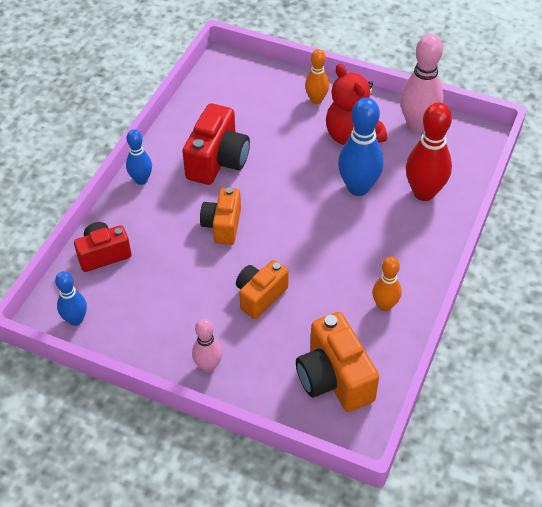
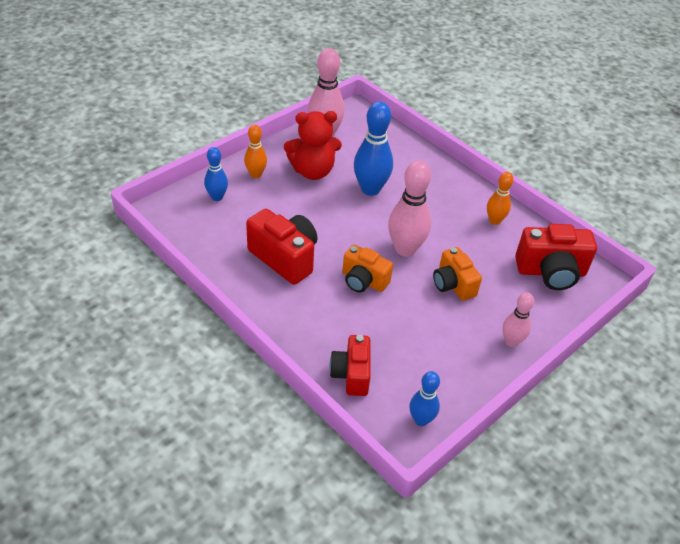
camera: 70 degrees left, 5 degrees down
blue bowling pin [126,129,152,185] -> blue bowling pin moved to [204,147,228,201]
orange camera [296,312,379,412] -> red camera [515,224,597,290]
red bowling pin [406,103,452,201] -> none
none -> pink bowling pin [388,160,431,257]

